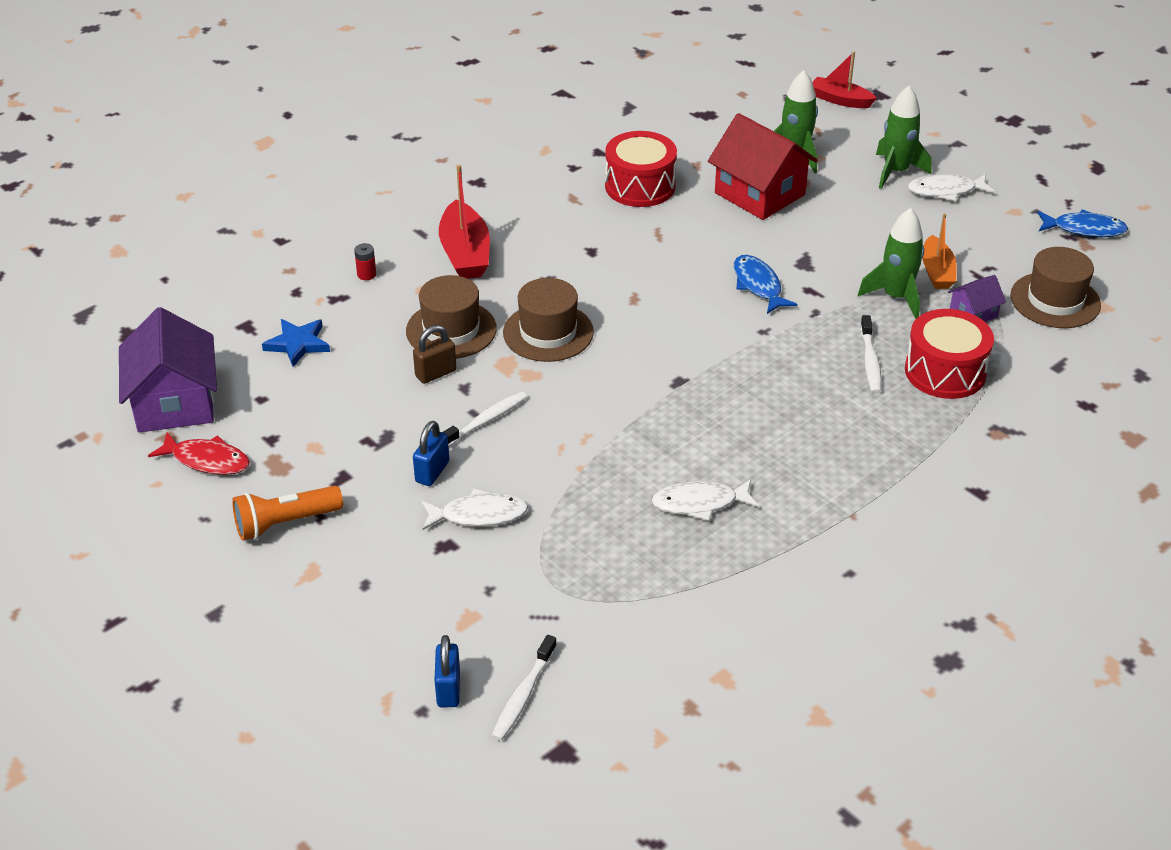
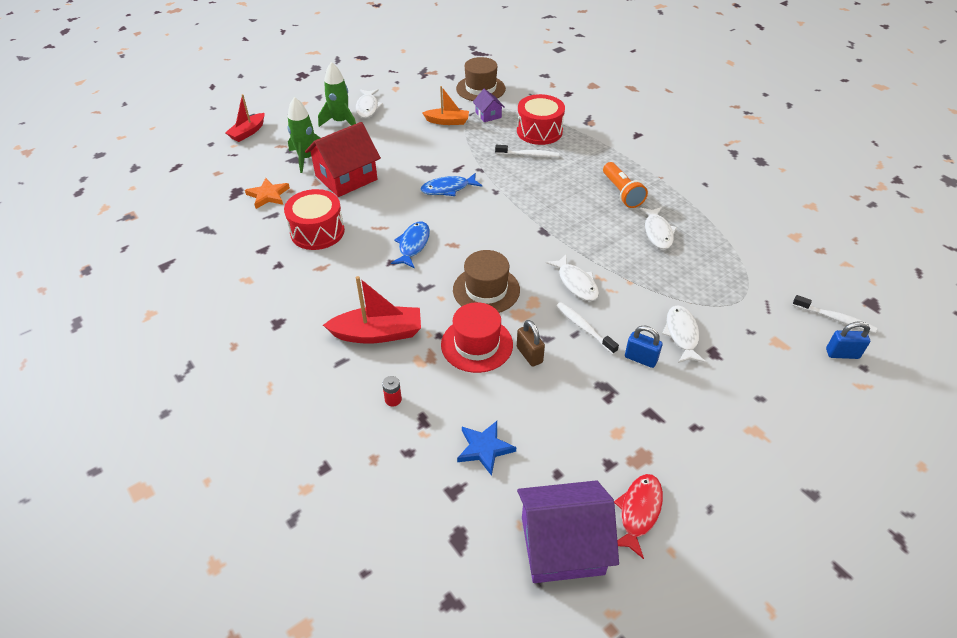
camera: 85 degrees left, 5 degrees up
orange flashlight [232,486,343,541] -> orange flashlight moved to [603,162,648,208]
brown hat [406,275,497,359] -> red hat [441,302,513,373]
green rocket [858,208,924,319] -> none
blue fish [1038,209,1128,237] -> blue fish moved to [391,222,430,268]
none -> orange star [245,178,290,209]
none -> white fish [546,254,599,301]

